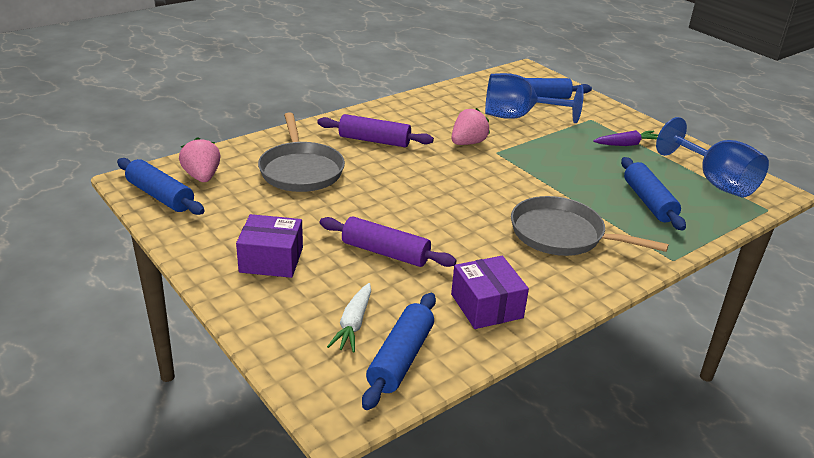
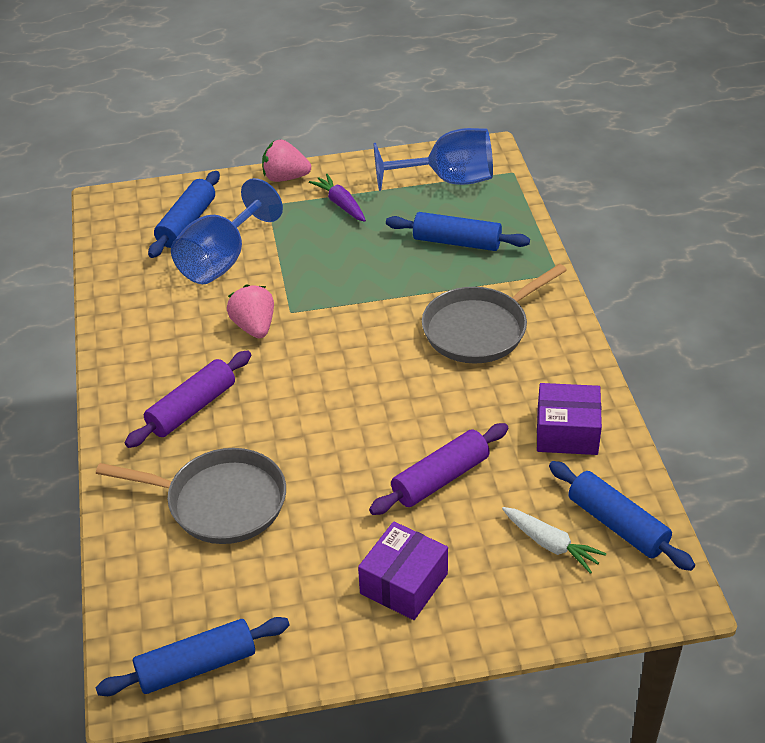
camera: 60 degrees left, 10 degrees up
pink strawberry [179,137,220,182] -> pink strawberry moved to [262,140,311,182]
purple carrot [593,130,658,146] -> purple carrot turned 45 degrees counterclockwise [309,174,366,222]

